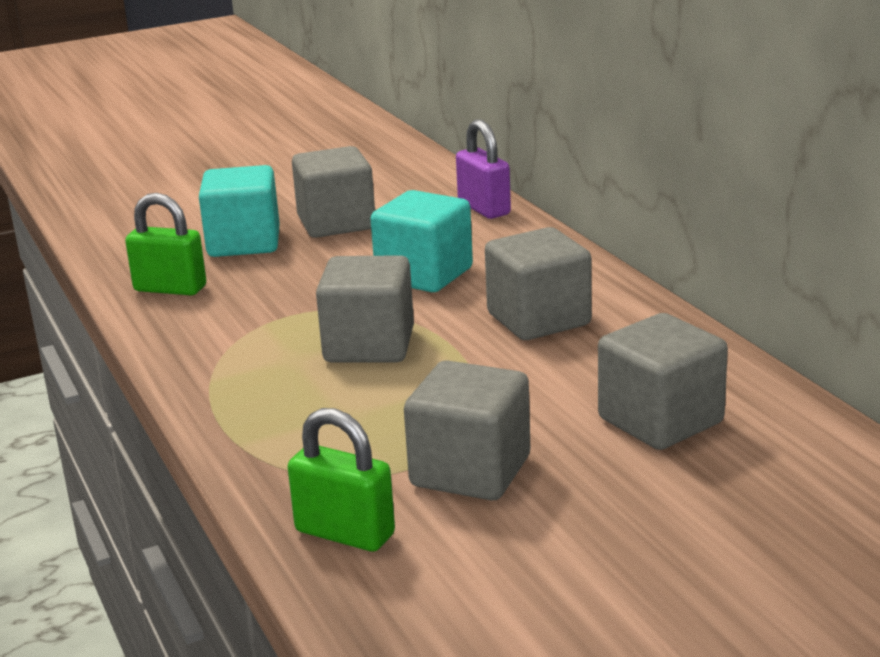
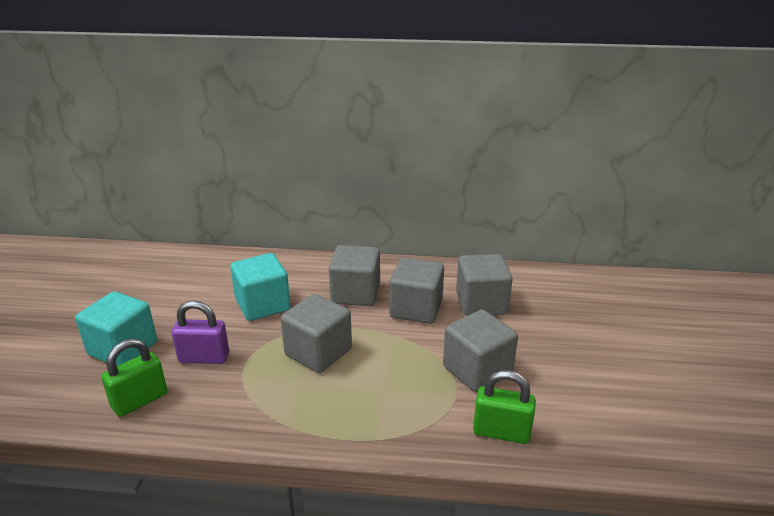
camera: 60 degrees left, 5 degrees up
green padlock [288,408,395,551] -> green padlock turned 45 degrees clockwise [473,370,536,444]
grey cube [292,146,375,238] -> grey cube moved to [389,258,444,324]
purple padlock [456,119,511,219] -> purple padlock moved to [172,301,229,364]

